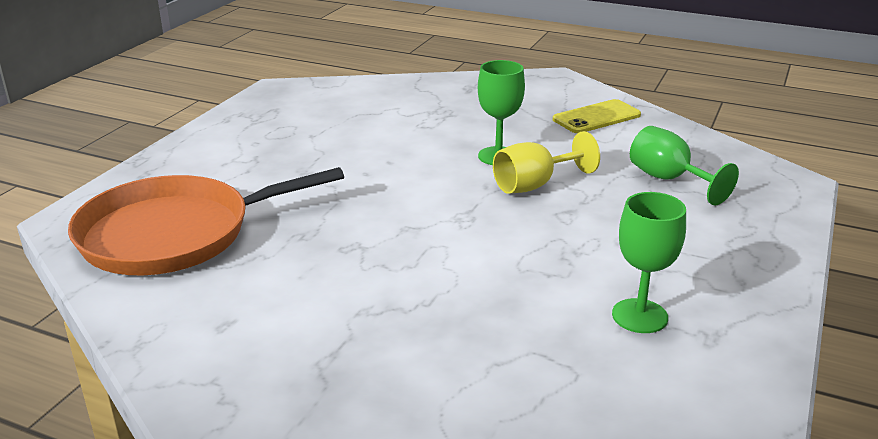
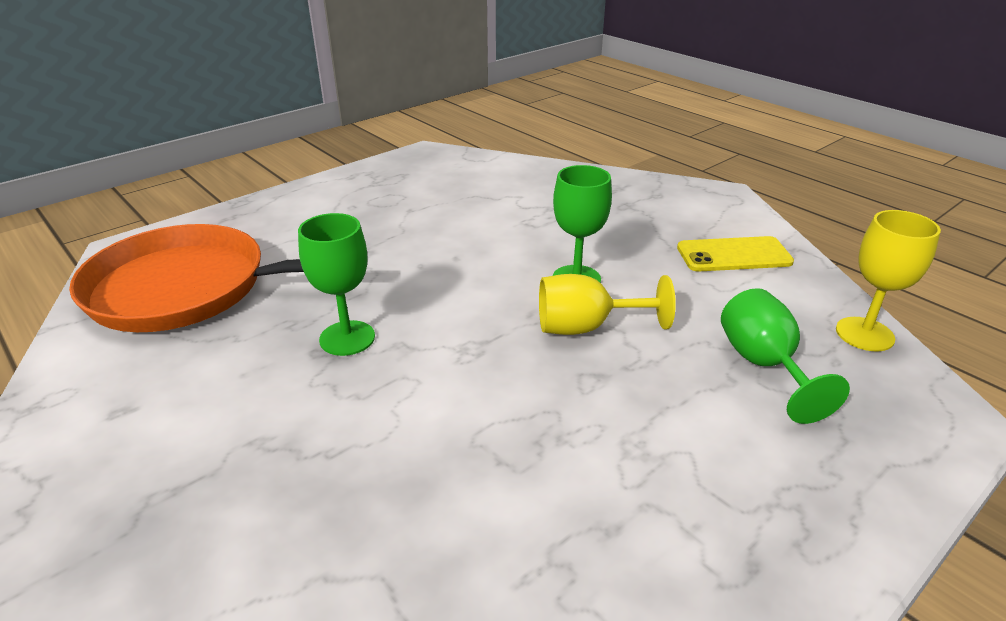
camera: 25 degrees right, 5 degrees up
green goblet [612,192,686,333] -> green goblet moved to [298,213,375,356]
none -> yellow goblet [836,210,941,352]

